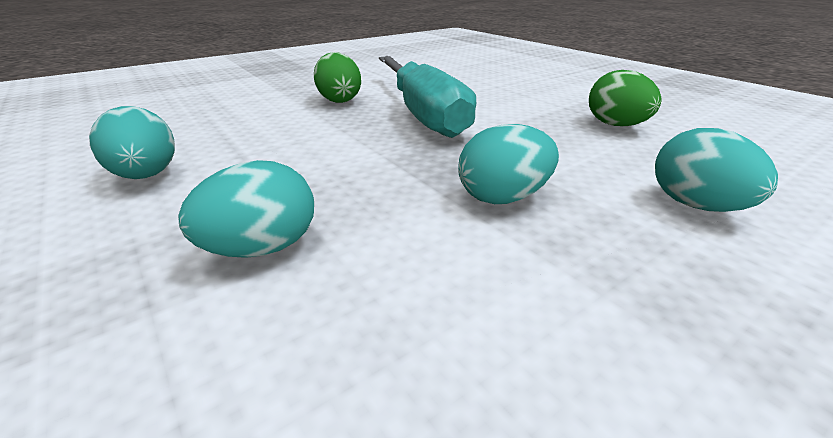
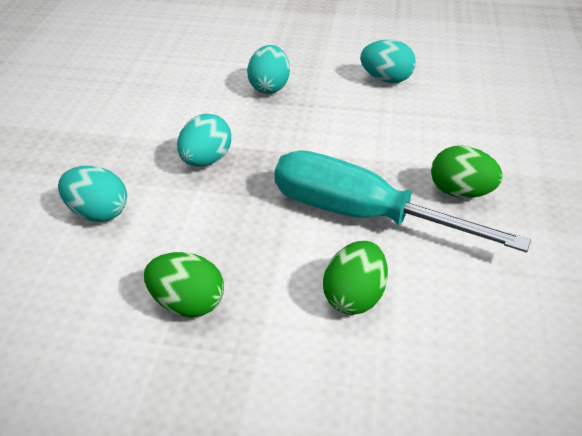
camera: 135 degrees right, 10 degrees up
none -> green egg [323,241,388,315]

